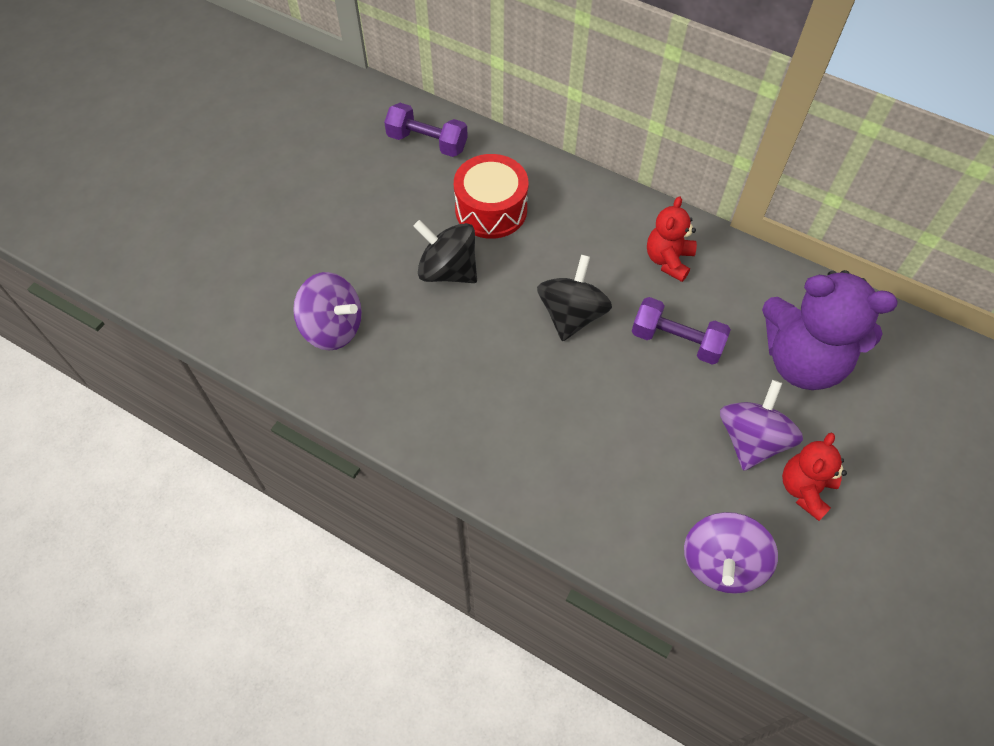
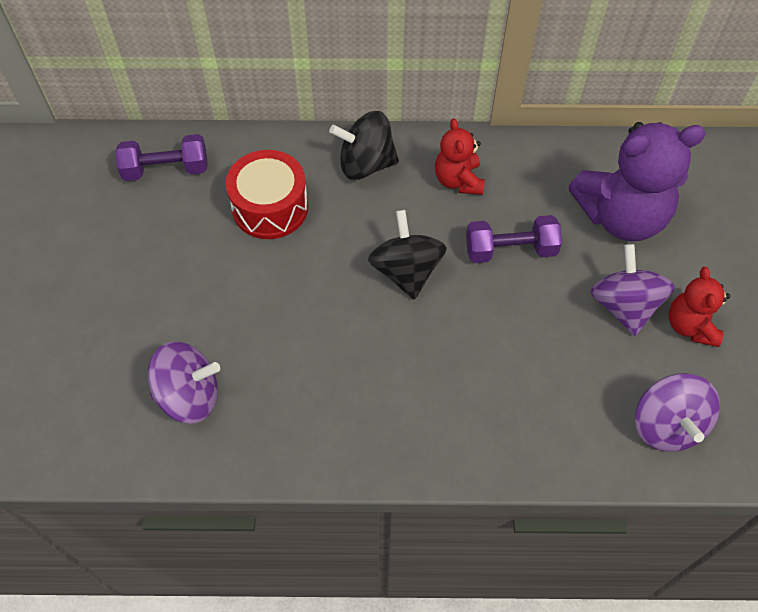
camera: 30 degrees left, 0 degrees up
black spinning top [413,220,477,283] -> black spinning top moved to [329,111,399,180]

